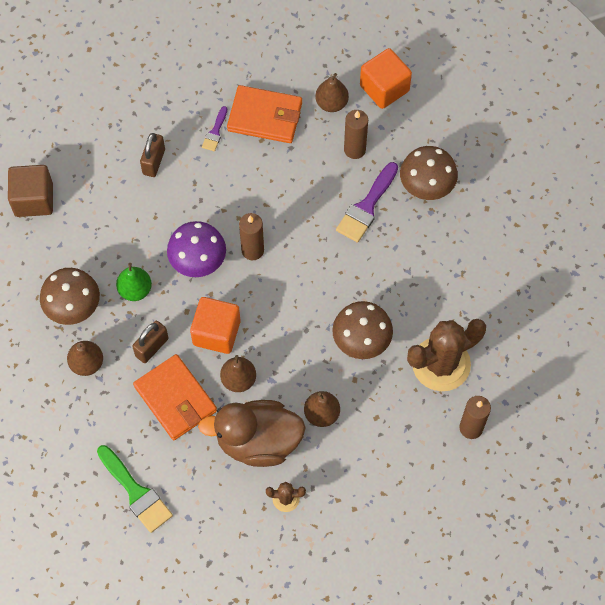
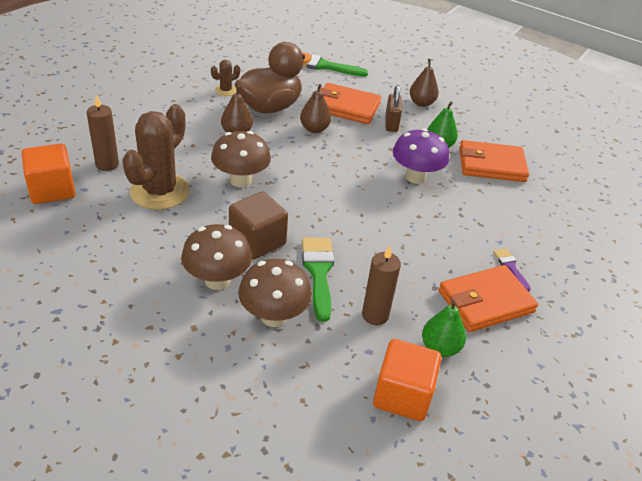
camera: 140 degrees right, 25 degrees down
brown cube [8,165,53,217] -> brown cube moved to [229,192,288,259]
brown mushroom [40,268,100,325] -> brown mushroom moved to [181,224,252,290]
brown padlock [140,133,165,177] -> none
orange cube [190,297,240,354] -> orange cube moved to [21,144,75,204]
brown candle [239,213,264,260] -> none
brown pear [315,73,349,112] -> green pear [422,300,466,357]
purple brush [336,162,398,243] -> green brush [302,238,334,322]
none -> orange wallet [459,140,529,182]

